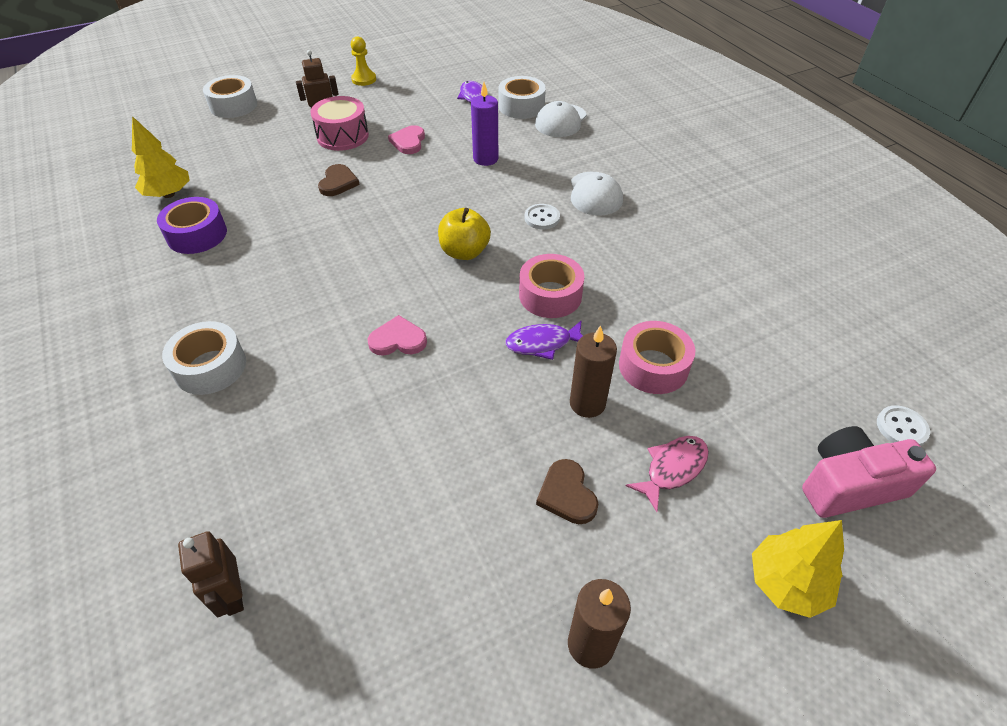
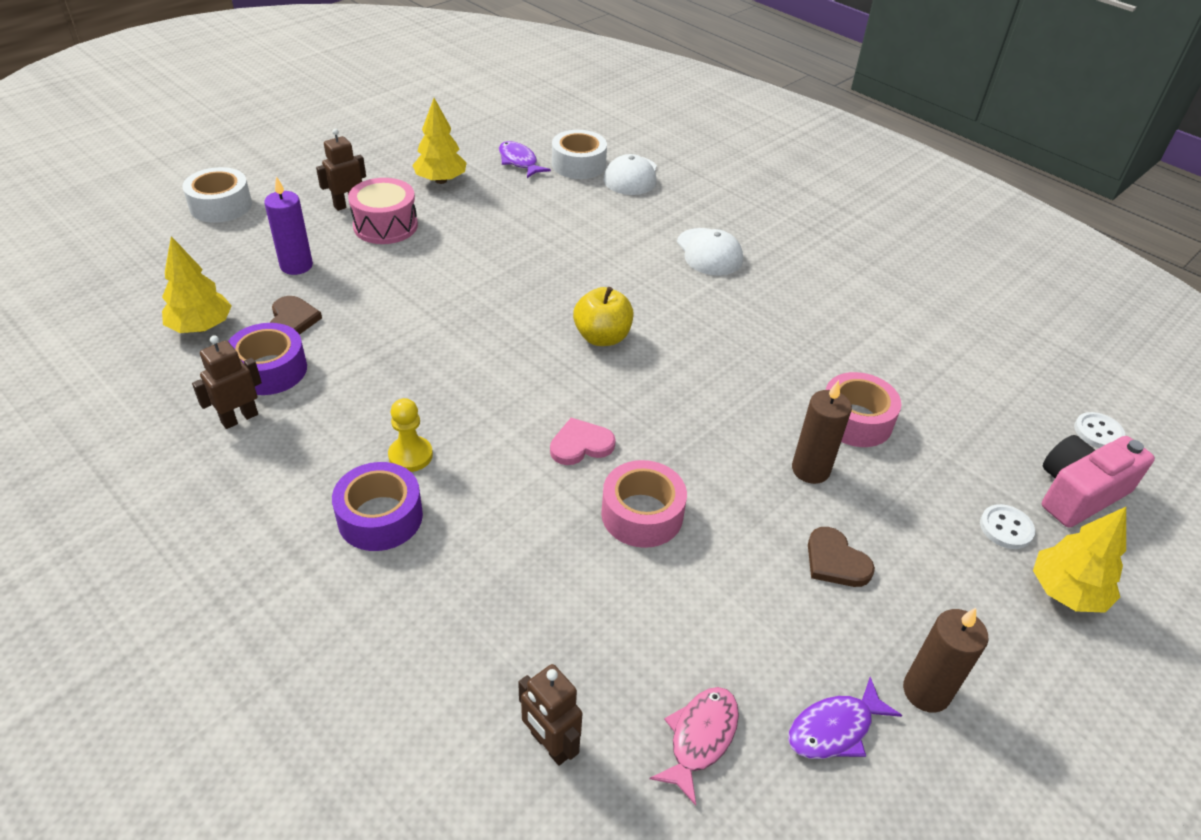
camera: 20 degrees left, 5 degrees down
white tape [162,321,246,395] -> purple tape [332,462,423,551]
brown heart [318,164,360,196] -> brown heart moved to [270,296,322,335]
yellow pawn [351,36,376,86] -> yellow pawn moved to [388,398,433,472]
pink heart [388,125,425,154] -> none
purple candle [471,82,498,166] -> purple candle moved to [264,176,313,275]
purple fish [505,320,583,360] -> purple fish moved to [788,677,902,759]
pink tape [519,254,585,318] -> pink tape moved to [601,460,687,548]
white button [525,204,560,229] -> white button moved to [980,504,1035,549]
pink fish [626,436,709,512] -> pink fish moved to [649,687,739,806]
none -> brown robot [192,335,262,429]
none -> yellow tree [412,98,467,184]

